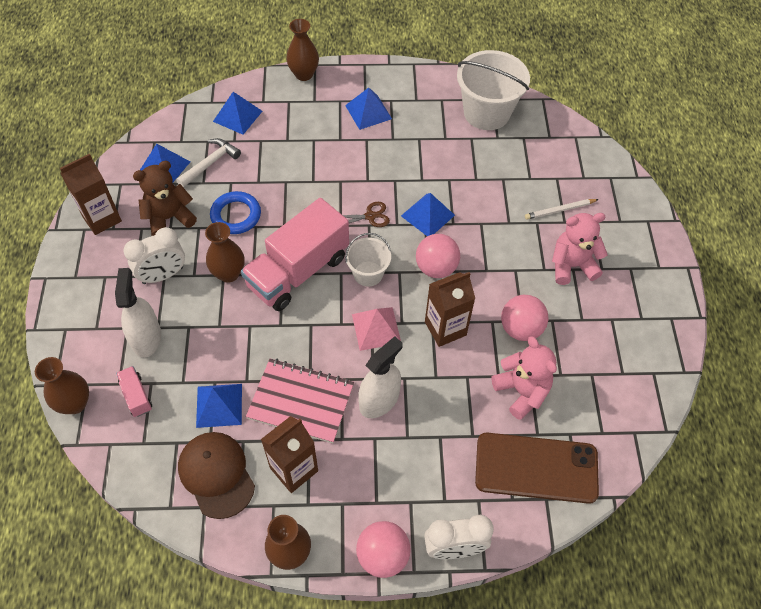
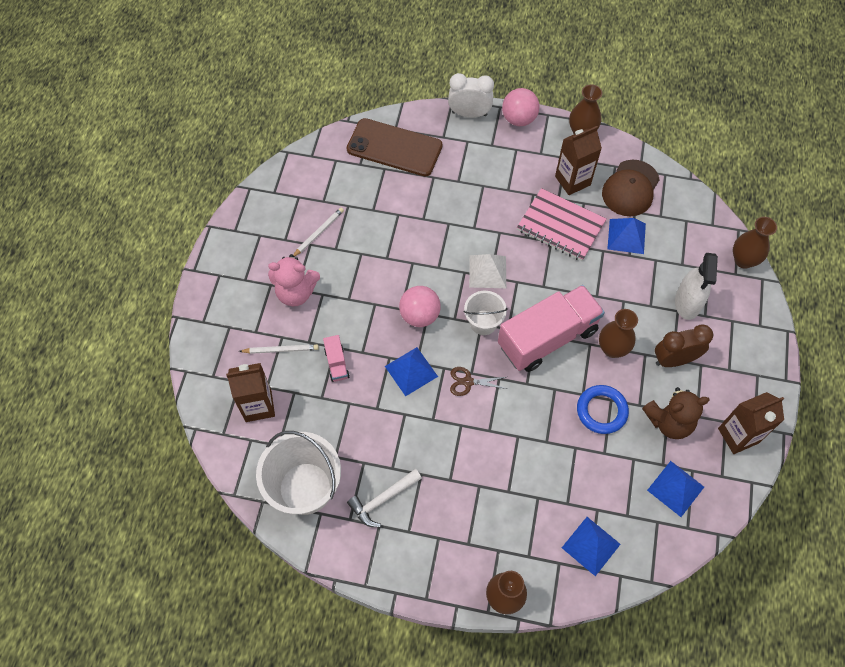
camera: 165 degrees left, 5 degrees up
pink truck [116,366,152,417] -> pink truck moved to [323,335,350,382]
white clock [123,227,185,284] -> brown clock [655,324,713,367]
white hammer [176,138,241,188] -> white hammer moved to [347,469,422,527]
brown cap [178,432,255,519] -> brown cap turned 45 degrees clockwise [602,160,660,216]
blue pyramid [345,88,392,130] -> none
pink pyramid [352,307,401,351] -> white pyramid [469,254,506,288]
white spray bottle [358,336,403,418] -> none
brown carton [425,272,475,347] -> brown carton moved to [226,363,275,422]
pink teddy bear [491,336,557,420] -> none
pink ball [501,295,548,341] -> none
none -> white pencil [293,208,344,257]

